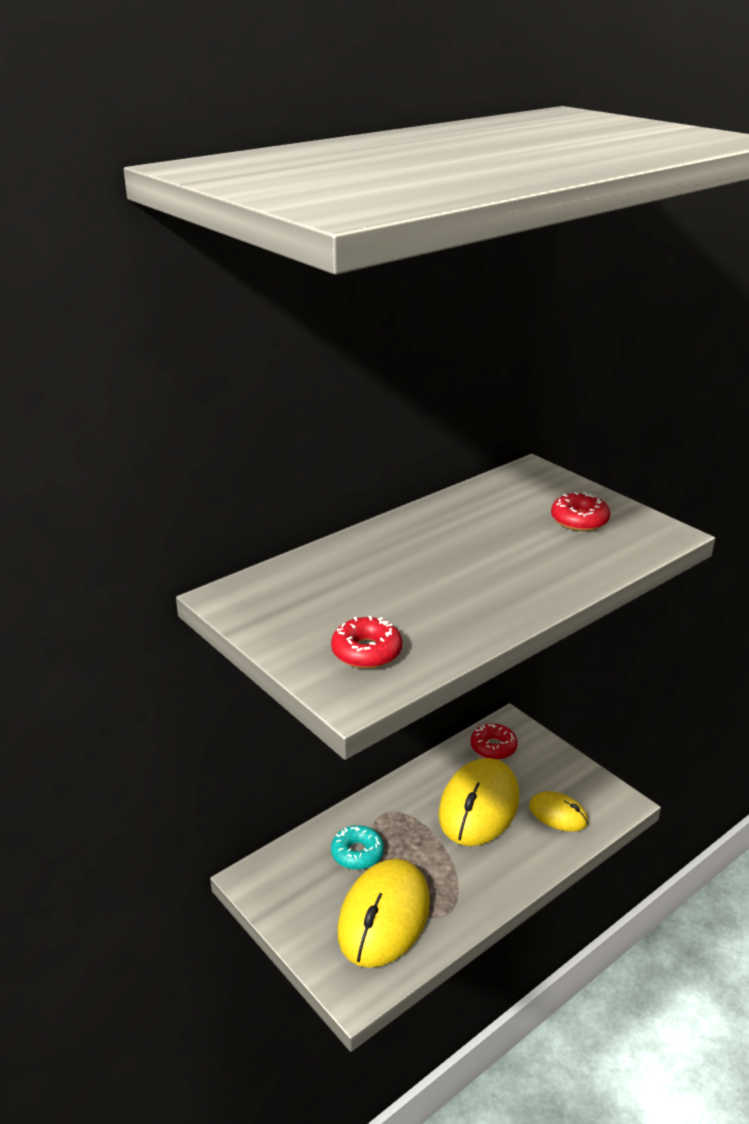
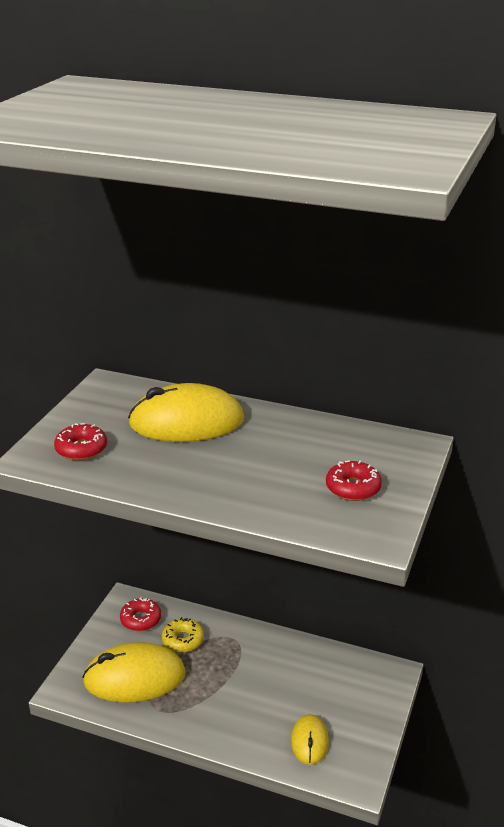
camera: 60 degrees right, 0 degrees up
turquoise donut [331,825,384,870] -> yellow donut [162,617,204,653]
yellow mouse [438,758,519,846] -> yellow mouse moved to [128,383,244,442]
red donut [471,723,518,760] -> red donut moved to [120,597,161,631]

